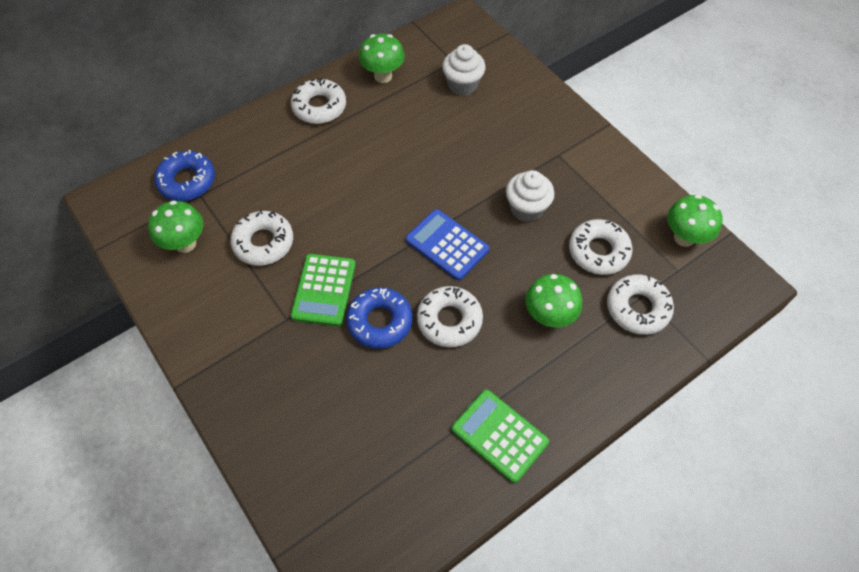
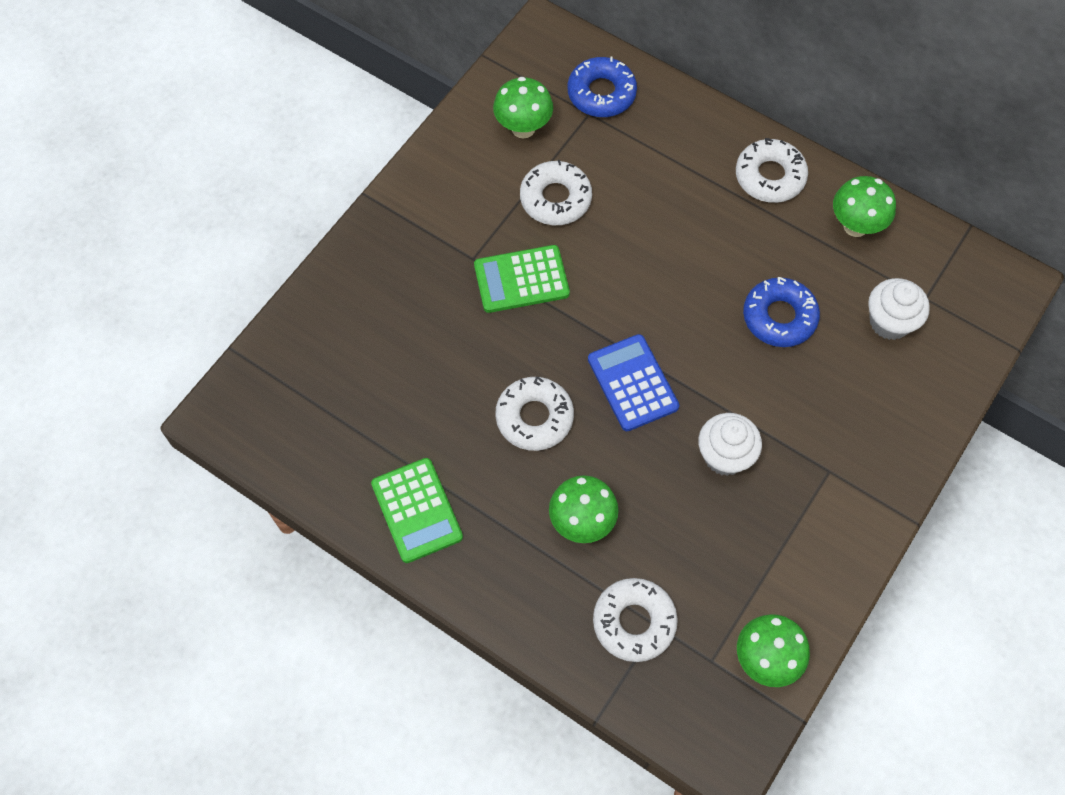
camera: 70 degrees right, 5 degrees up
blue donut [346,287,413,349] -> blue donut moved to [743,277,820,347]
blue calculator [406,209,489,280] -> blue calculator turned 45 degrees counterclockwise [588,334,679,431]
green calculator [452,389,549,483] -> green calculator turned 135 degrees clockwise [371,458,463,563]
white donut [569,219,633,275] -> none

